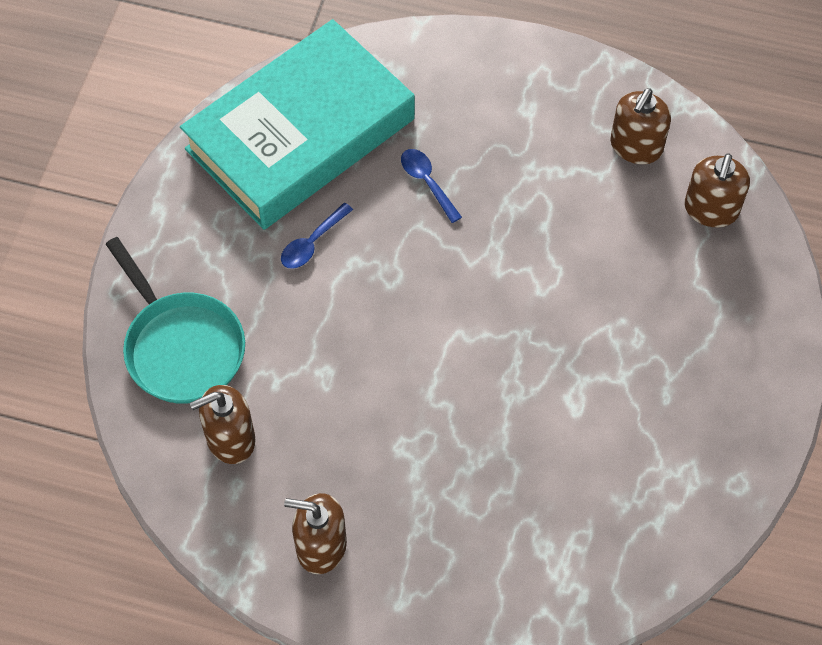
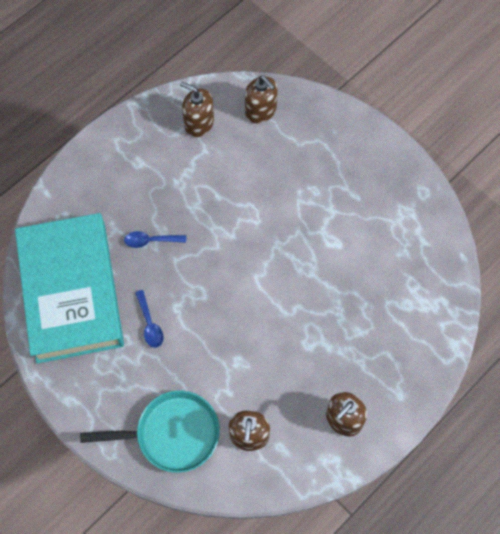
camera: 60 degrees left, 5 degrees up
brown soap dispenser [610,88,671,164] -> brown soap dispenser turned 150 degrees clockwise [180,81,214,137]

